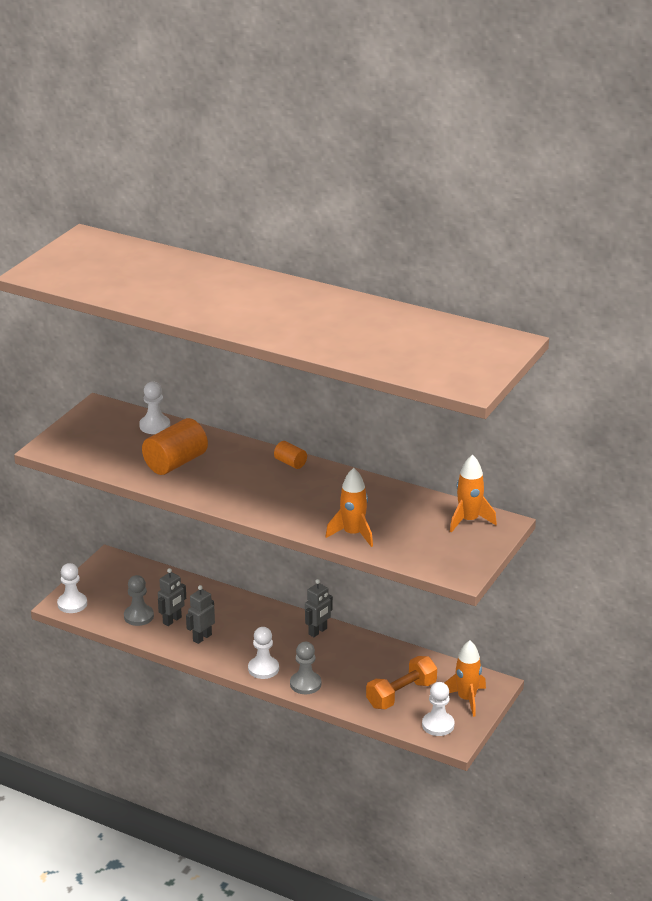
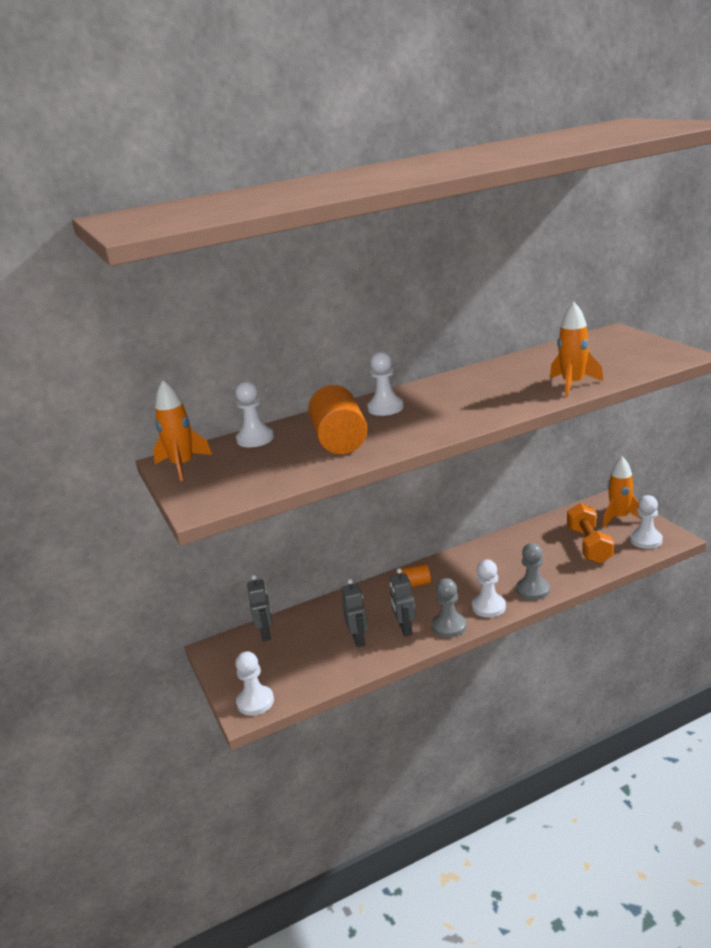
camera: 50 degrees left, 5 degrees down
grey pawn [124,575,154,626] -> grey pawn moved to [432,578,467,638]
orange cylinder [274,441,307,469] -> orange cylinder moved to [400,563,431,587]
grey robot [305,579,333,637] -> grey robot moved to [247,575,273,641]
orange rocket [450,455,497,533] -> orange rocket moved to [153,380,212,481]
none -> white pawn [367,351,404,416]

